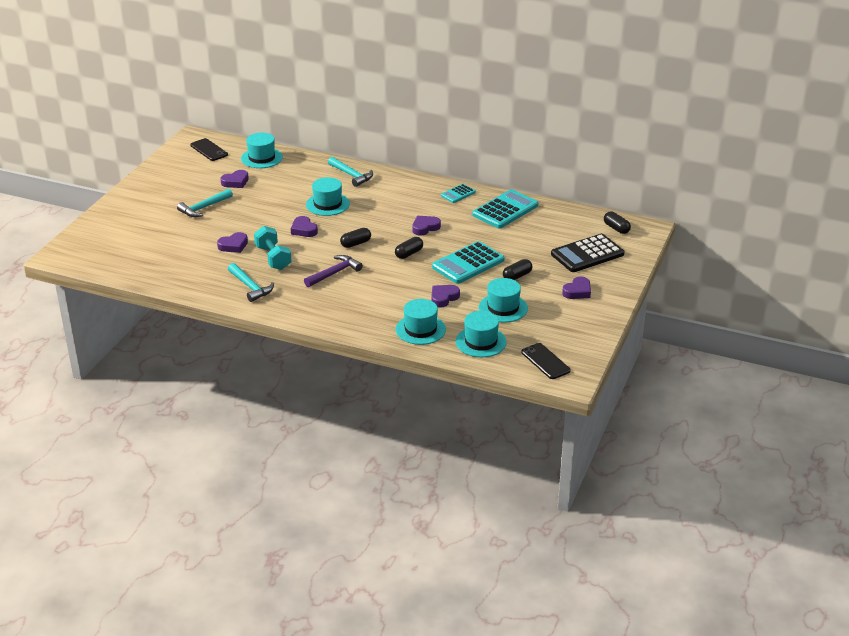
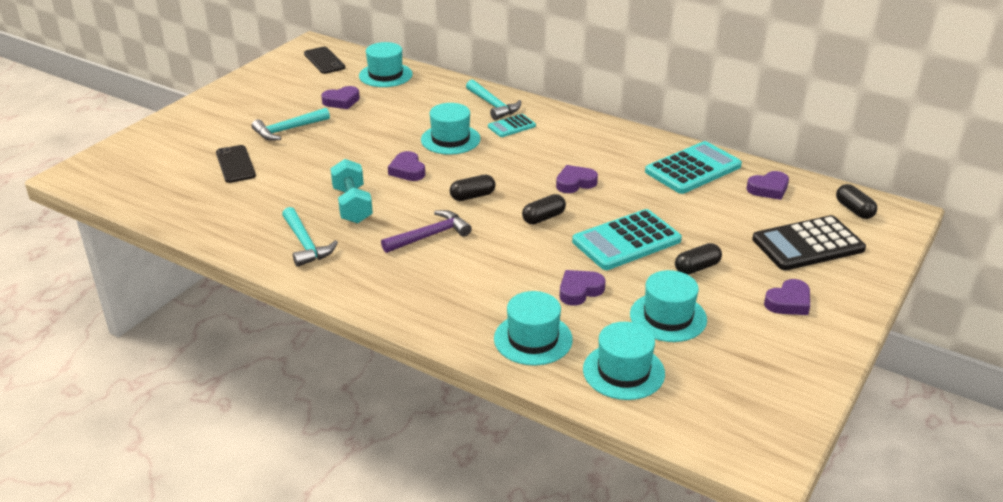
camera: 10 degrees right, 0 degrees up
purple heart [217,232,248,253] -> purple heart moved to [747,171,789,200]
turquoise calculator [441,184,476,203] -> turquoise calculator moved to [488,114,536,137]
black phone [521,343,571,379] -> black phone moved to [216,145,256,183]

